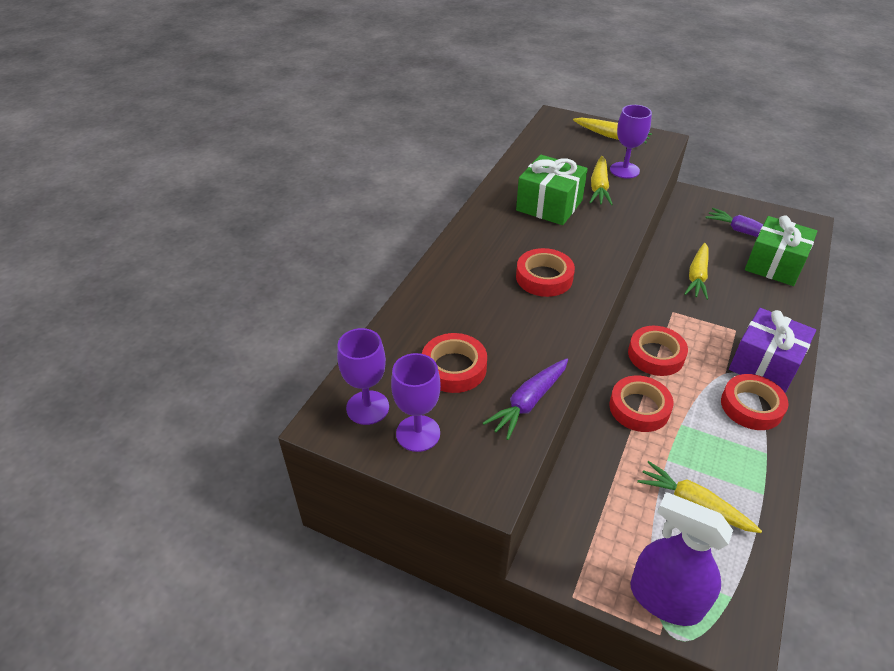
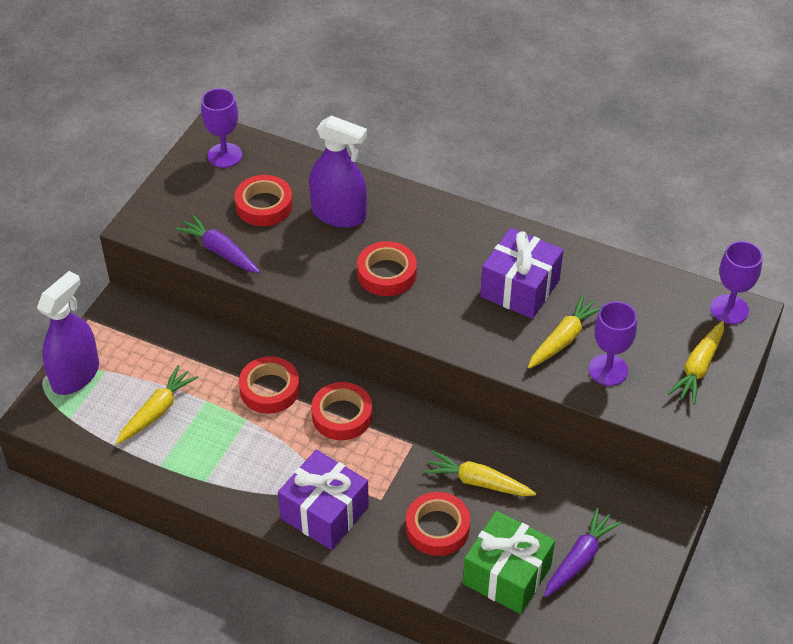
camera: 90 degrees right, 5 degrees up
purple goblet [391,353,441,452] -> purple goblet moved to [711,241,763,324]
green gift [516,155,588,225] -> purple gift [480,228,563,319]
yellow carrot [589,156,613,205] -> yellow carrot turned 120 degrees clockwise [528,295,601,369]
red tape [721,374,788,430] -> red tape moved to [406,492,470,556]
none -> purple spray bottle [309,115,367,228]

